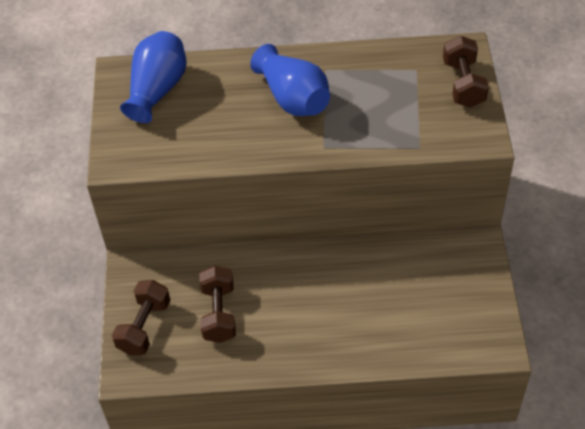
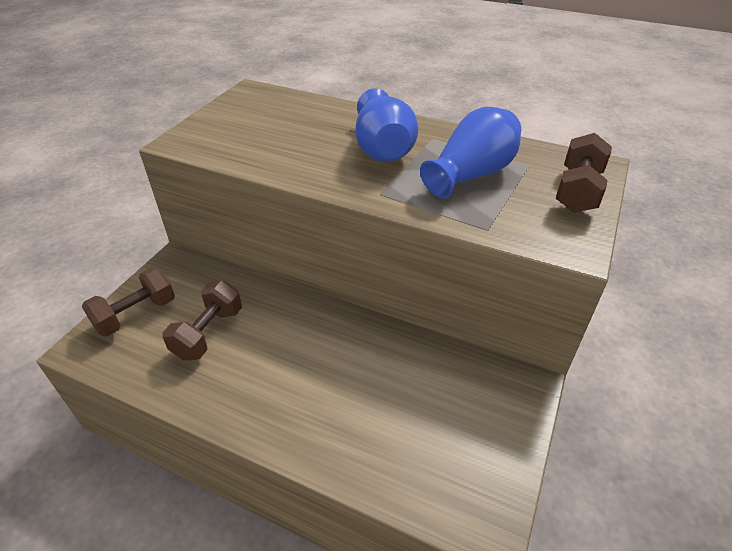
camera: 25 degrees right, 10 degrees down
blue vase [120,31,187,123] -> blue vase moved to [420,107,521,198]

